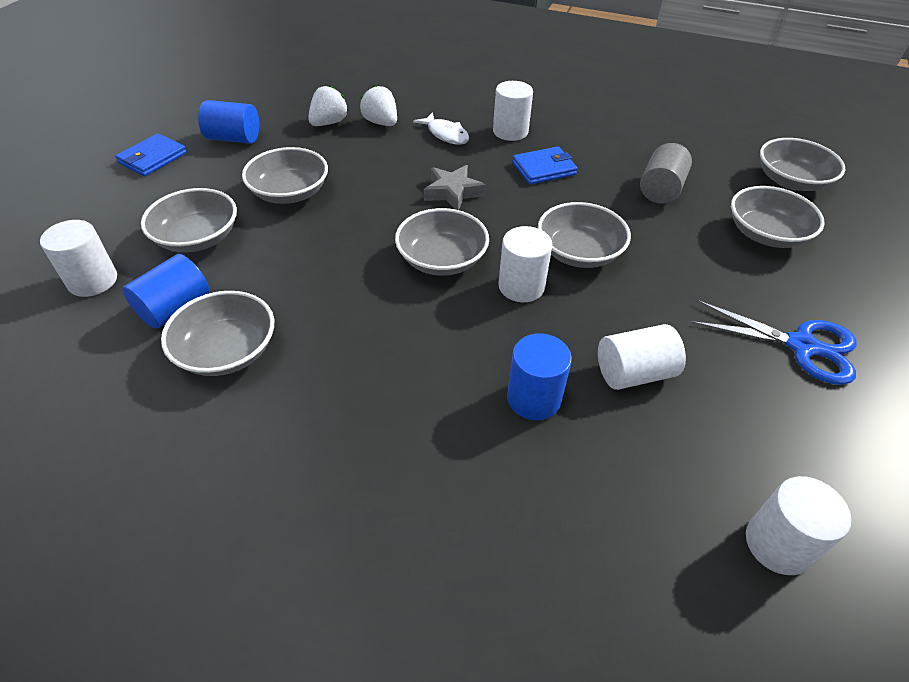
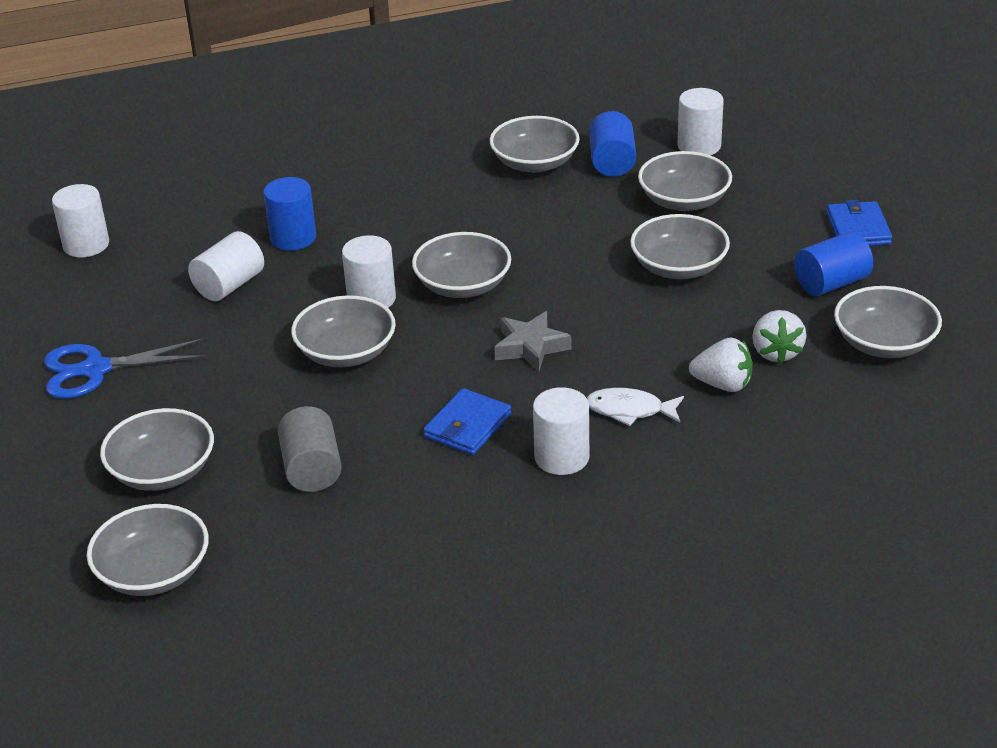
camera: 145 degrees right, 10 degrees down
none -> grey bowl [834,286,942,358]

